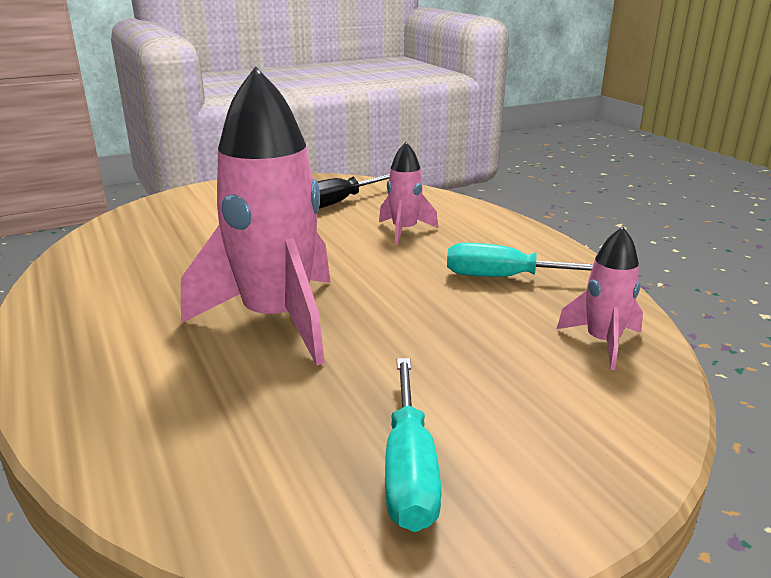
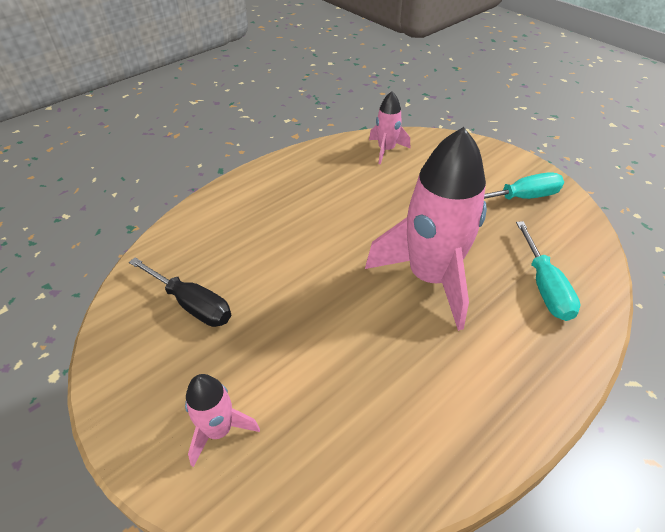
camera: 105 degrees left, 20 degrees up
pink rocket [379,142,438,245] -> pink rocket moved to [185,374,260,467]
turquoise screwdriver [447,243,593,277] -> turquoise screwdriver moved to [516,221,581,321]

